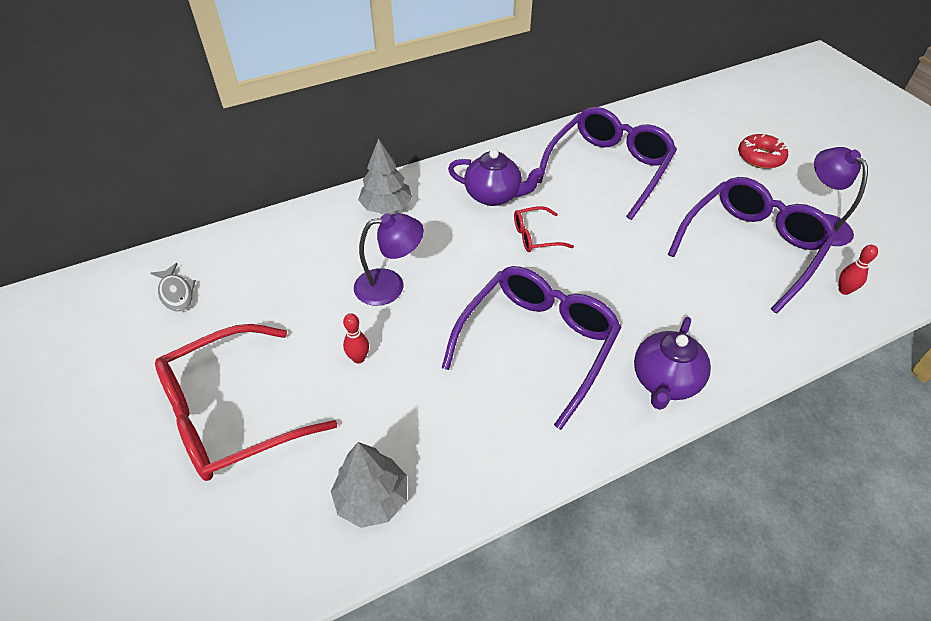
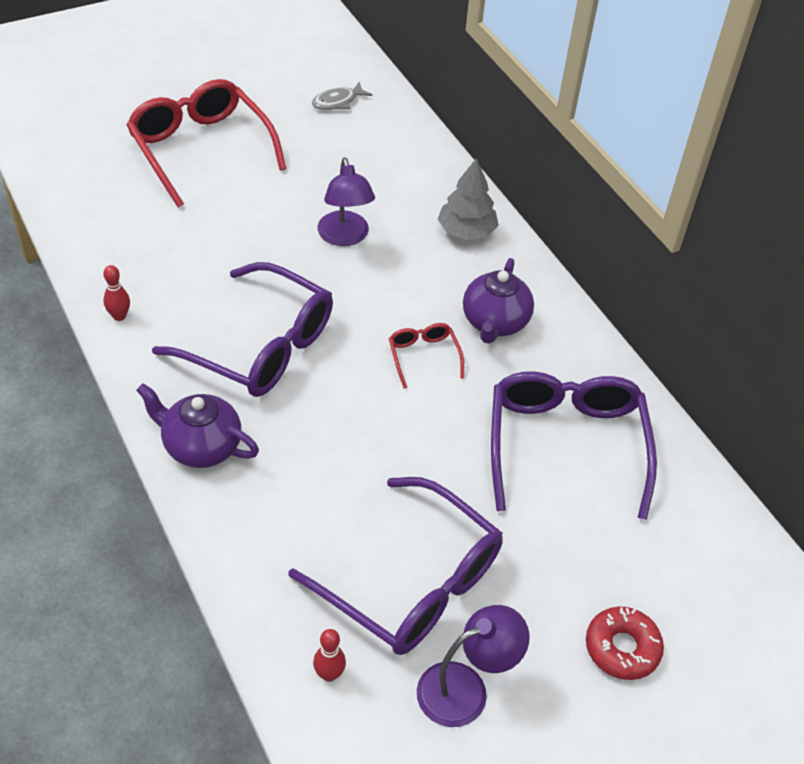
camera: 85 degrees right, 0 degrees up
grey tree [331,442,407,528] -> none
red bowling pin [343,313,369,364] -> red bowling pin moved to [103,265,130,321]
purple glasses [538,107,677,220] -> purple glasses turned 120 degrees counterclockwise [491,371,657,520]

